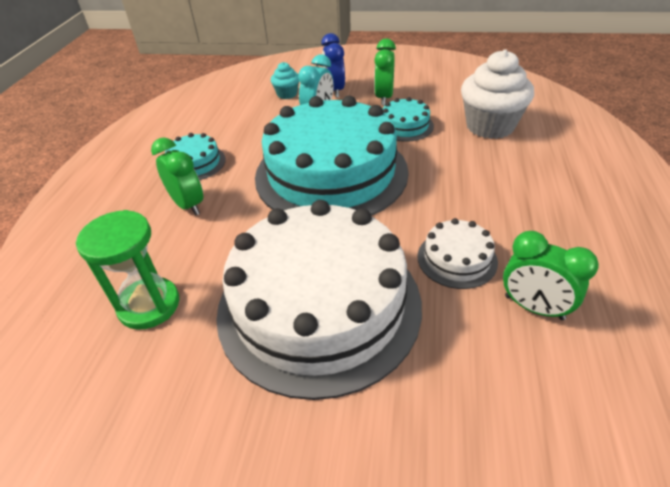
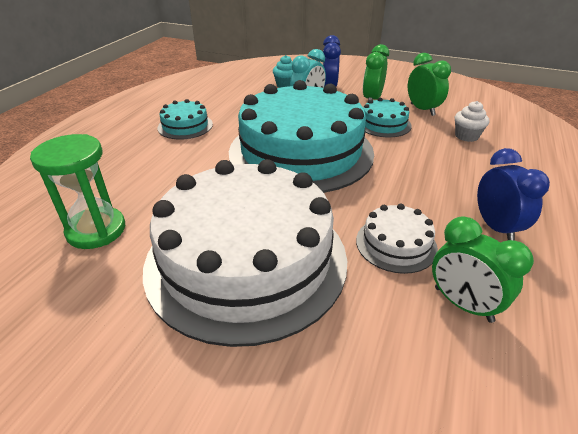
camera: 10 degrees right, 5 degrees down
green clock [151,137,203,215] -> green clock moved to [408,53,451,116]
white cupcake [461,49,534,139] -> white cupcake [455,101,490,142], size x0.49
none -> blue clock [477,148,550,241]

